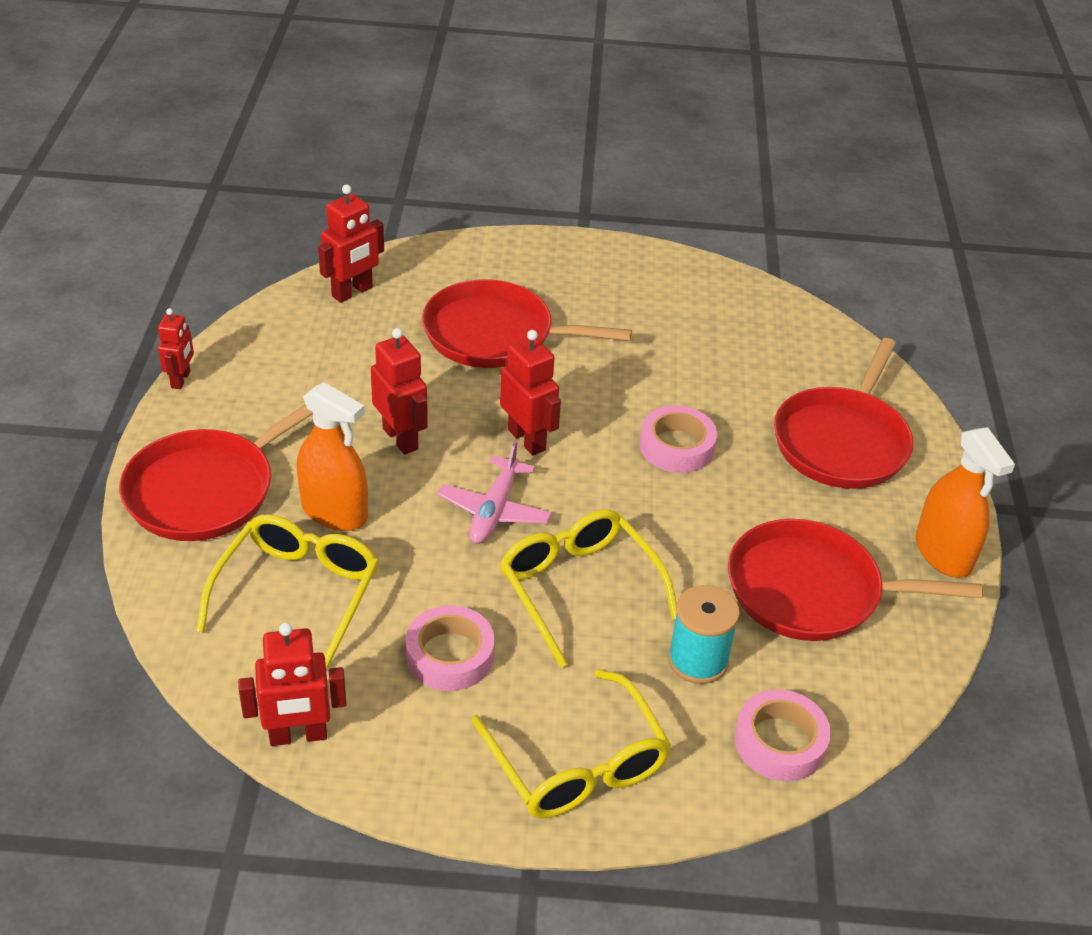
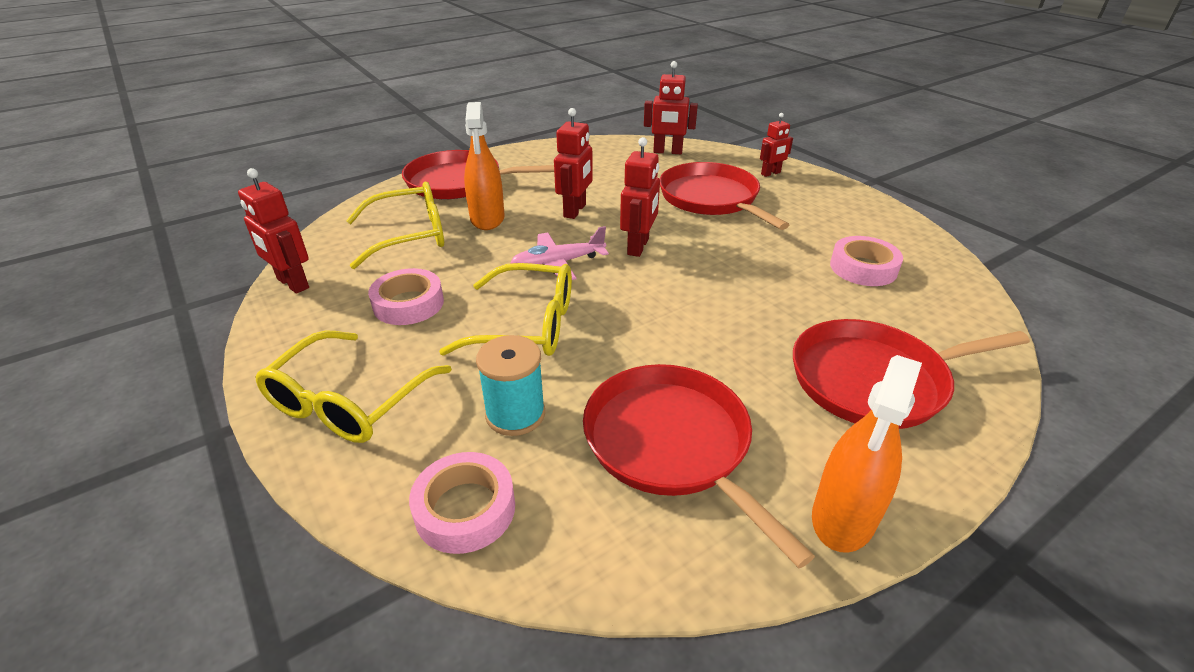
camera: 55 degrees right, 5 degrees down
red robot [158,308,194,389] -> red robot moved to [760,113,793,177]
yellow glasses [500,509,677,668] -> yellow glasses turned 75 degrees clockwise [439,263,572,356]
pink tape [640,405,717,473] -> pink tape moved to [830,236,903,286]

